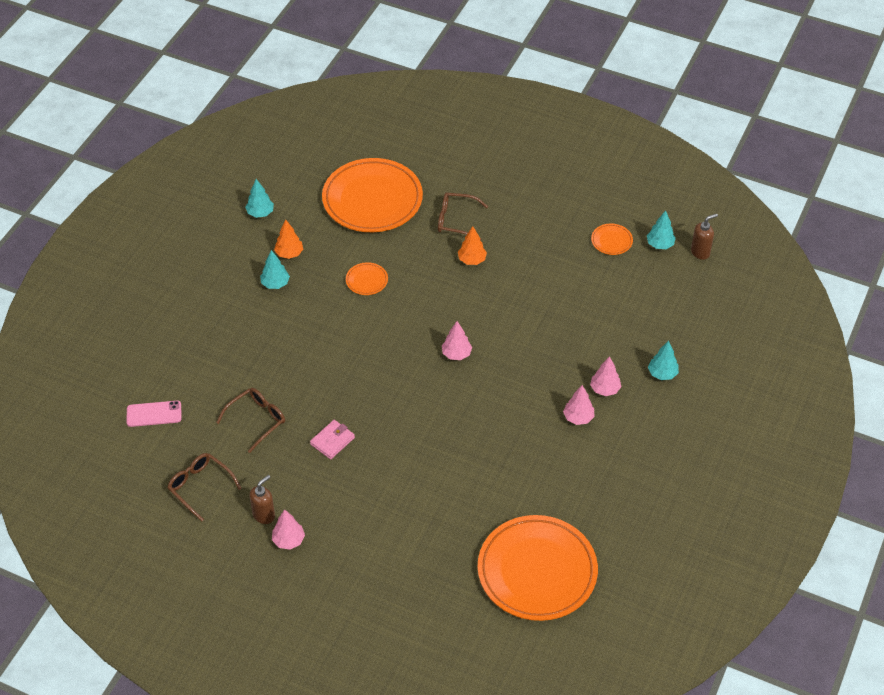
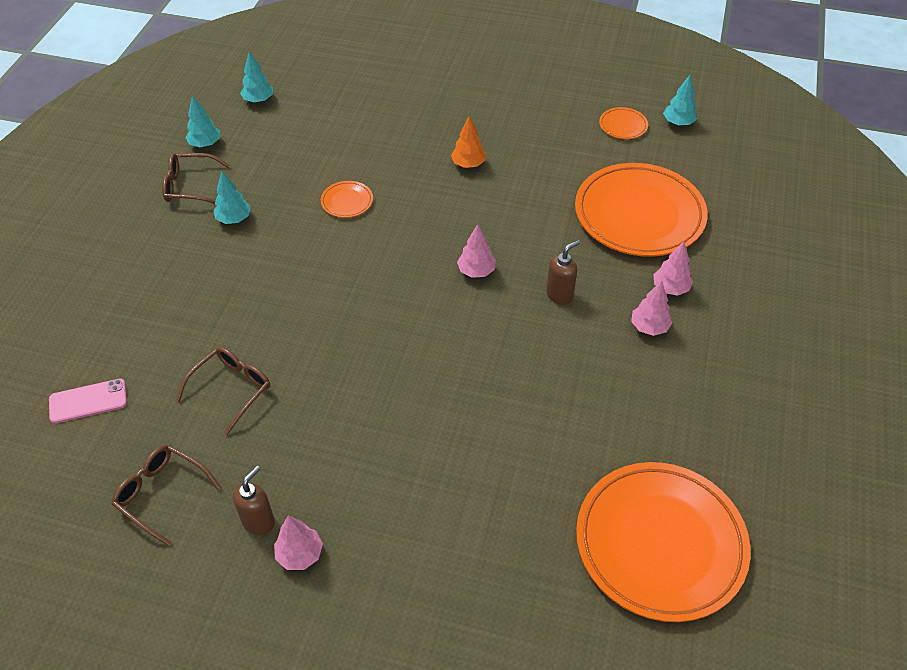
camera: 10 degrees left, 0 degrees up
orange tree [274,220,303,259] -> none
pink wallet [310,420,355,459] -> none
orange plate [322,158,423,232] -> orange plate moved to [575,163,708,257]
brown glasses [438,192,488,241] -> brown glasses moved to [162,153,230,205]
turquoise tree [648,340,679,380] -> turquoise tree moved to [240,52,273,103]
brown soap dispenser [691,214,718,260] -> brown soap dispenser moved to [546,240,580,305]

